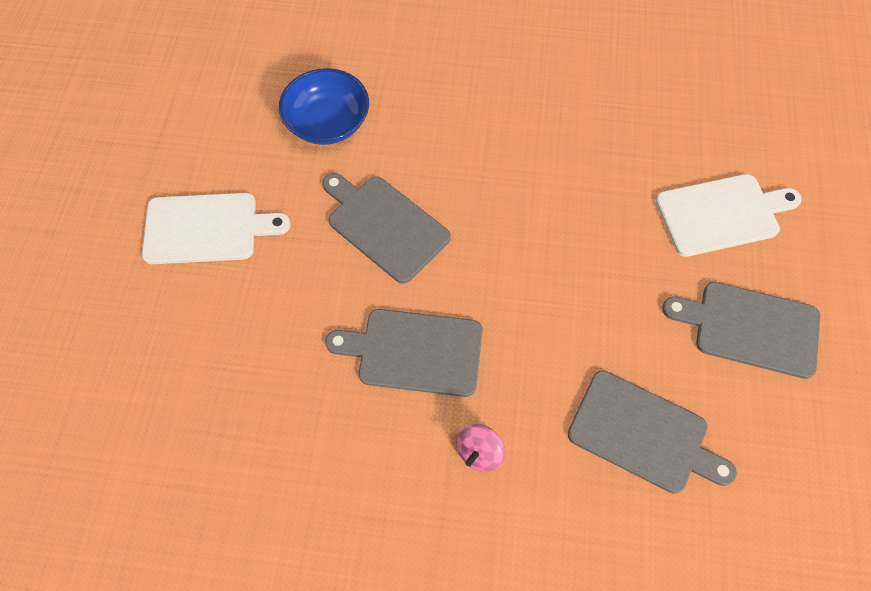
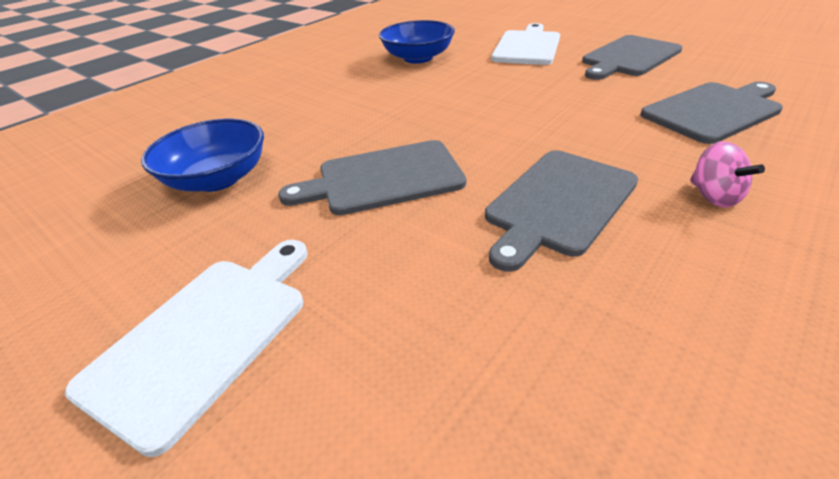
camera: 55 degrees left, 25 degrees down
none -> blue bowl [379,20,455,63]

